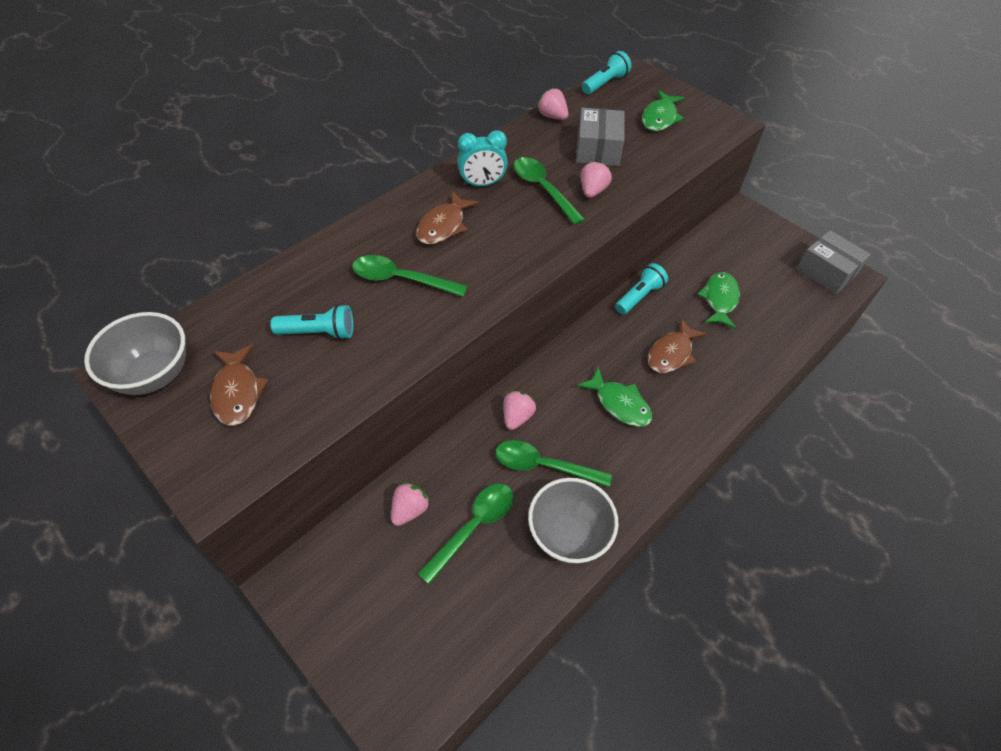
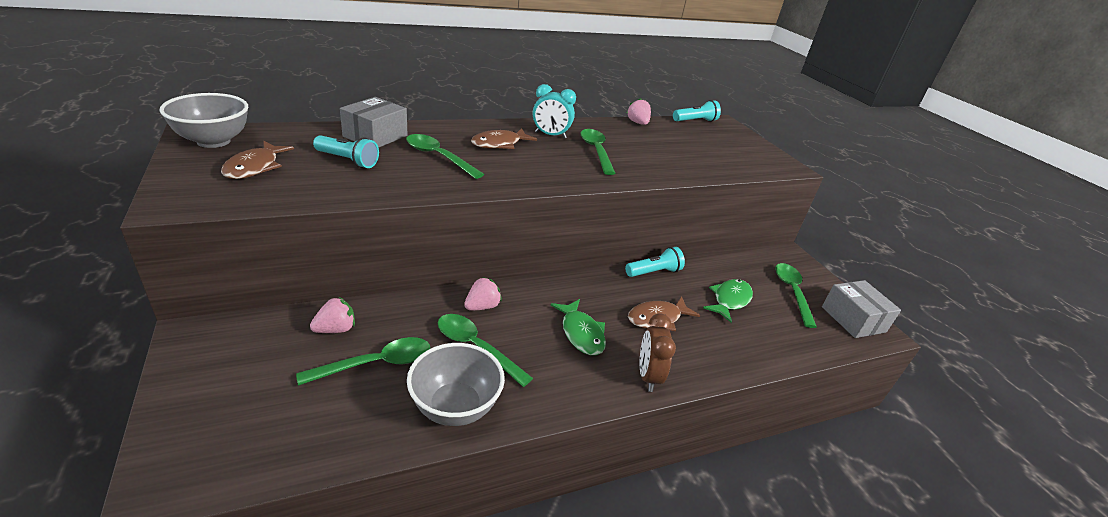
camera: 20 degrees right, 20 degrees down
grey box [576,108,624,166] -> grey box moved to [340,97,408,148]
pink strawberry [581,161,612,198] -> none
green fish [642,90,685,131] -> none
none -> brown clock [640,314,676,392]
none -> green spoon [775,263,817,328]

